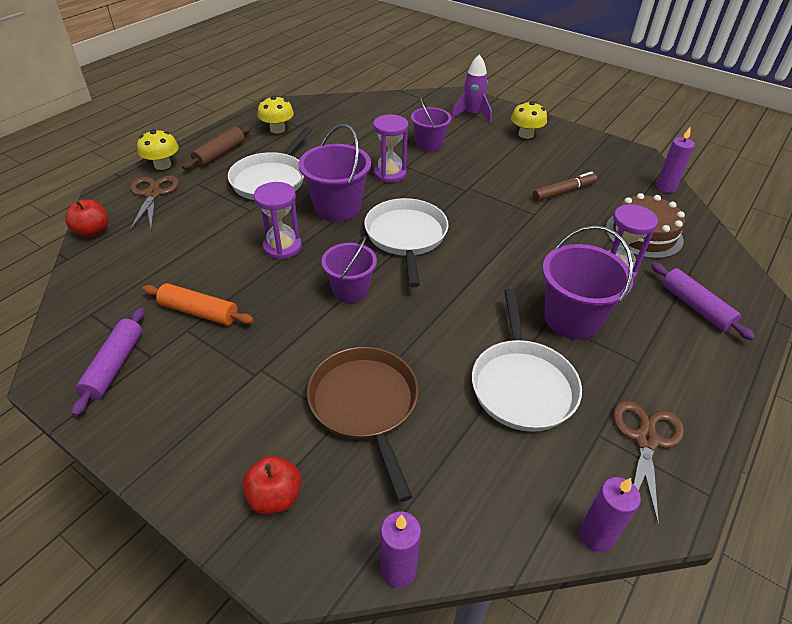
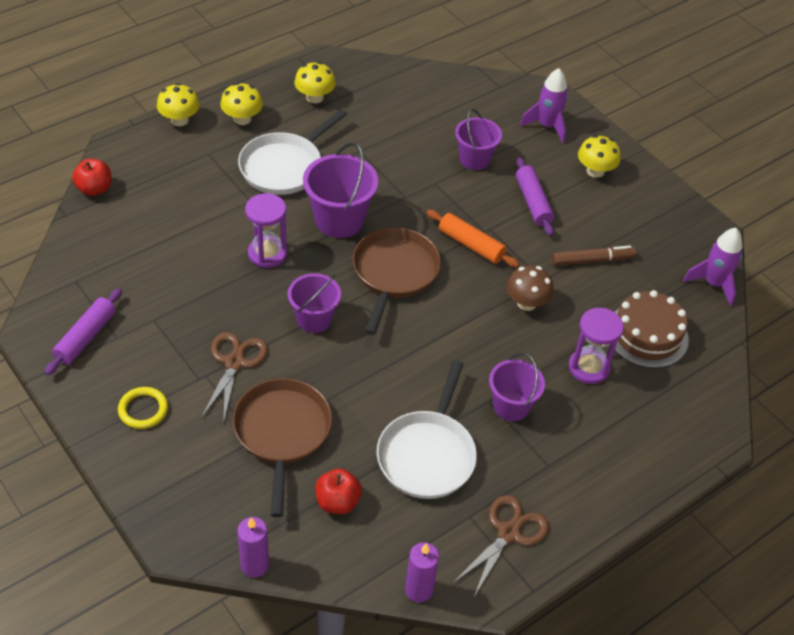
camera: 15 degrees right, 5 degrees up
brown scissors [130,176,179,230] -> brown scissors moved to [201,332,268,421]
orange rolling pin [142,283,254,325] -> orange rolling pin moved to [427,210,520,267]
brown rolling pin [182,126,251,170] -> yellow mushroom [220,83,263,125]
red apple [242,456,301,514] -> red apple moved to [315,469,362,514]
white pan [364,198,449,287] -> brown pan [353,227,441,335]
purple hourglass [373,114,408,183] -> none
purple bucket [542,225,633,339] -> purple bucket [489,353,545,421], size x0.67
purple rolling pin [651,262,755,340] -> purple rolling pin moved to [516,157,554,236]
purple candle [656,126,695,193] -> purple rocket [683,228,742,306]
none -> yellow ring [118,387,168,429]
none -> brown mushroom [506,265,554,311]

